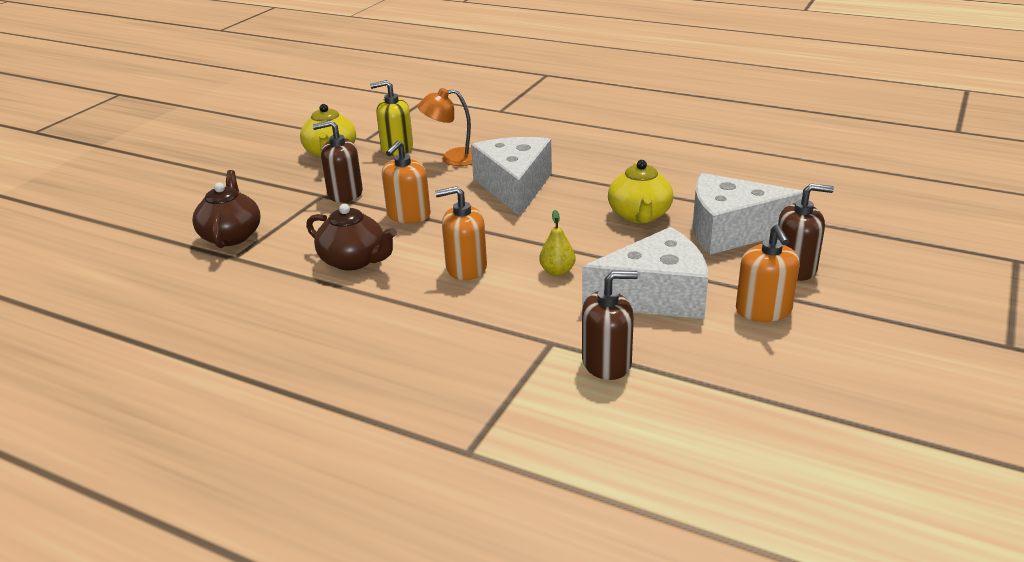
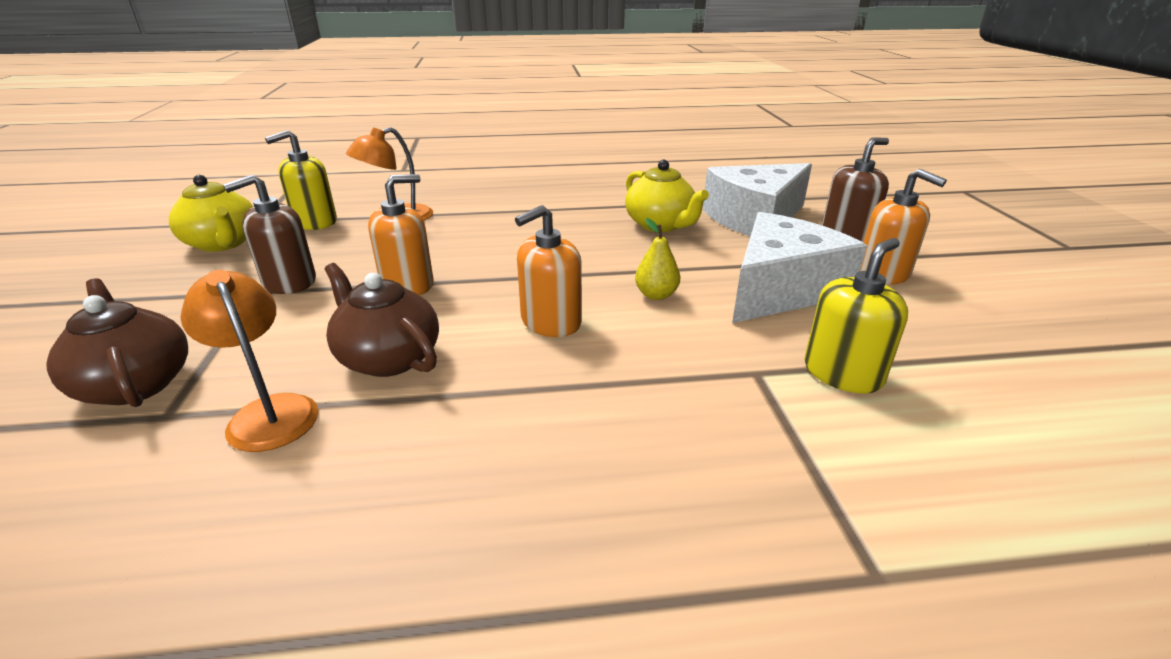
camera: 35 degrees left, 0 degrees up
brown teapot [306,204,397,271] -> brown teapot turned 135 degrees counterclockwise [325,263,439,377]
orange soap dispenser [382,140,431,224] -> orange soap dispenser turned 120 degrees counterclockwise [368,174,433,295]
white cheese [471,137,552,216] -> none
brown soap dispenser [582,271,638,380] -> yellow soap dispenser [804,238,908,394]
none -> orange lamp [181,270,319,452]

